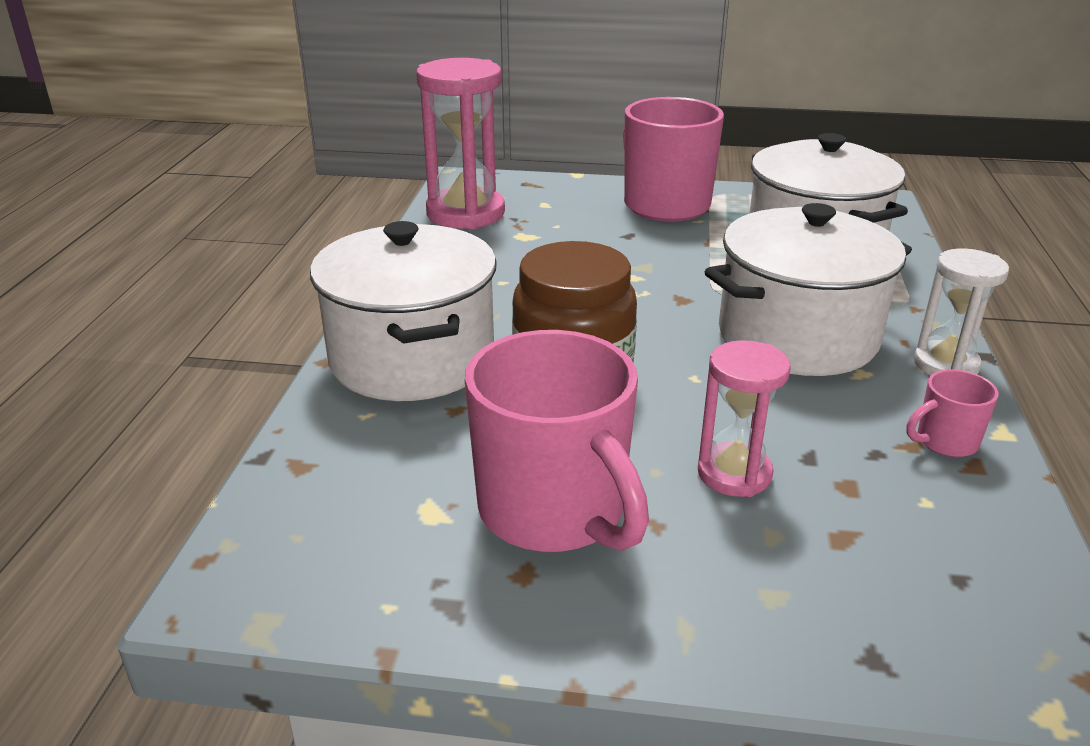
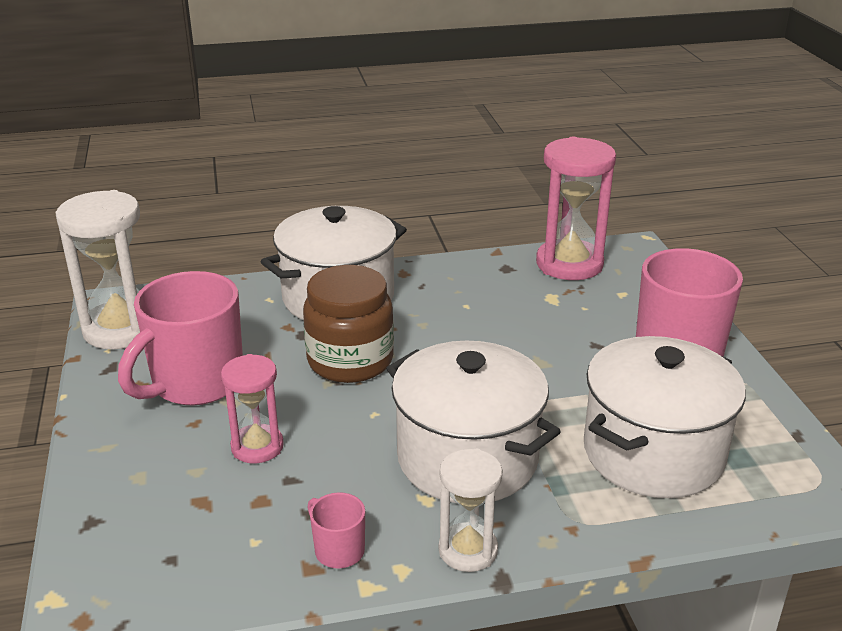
camera: 70 degrees right, 0 degrees up
none -> white hourglass [55,190,140,349]

